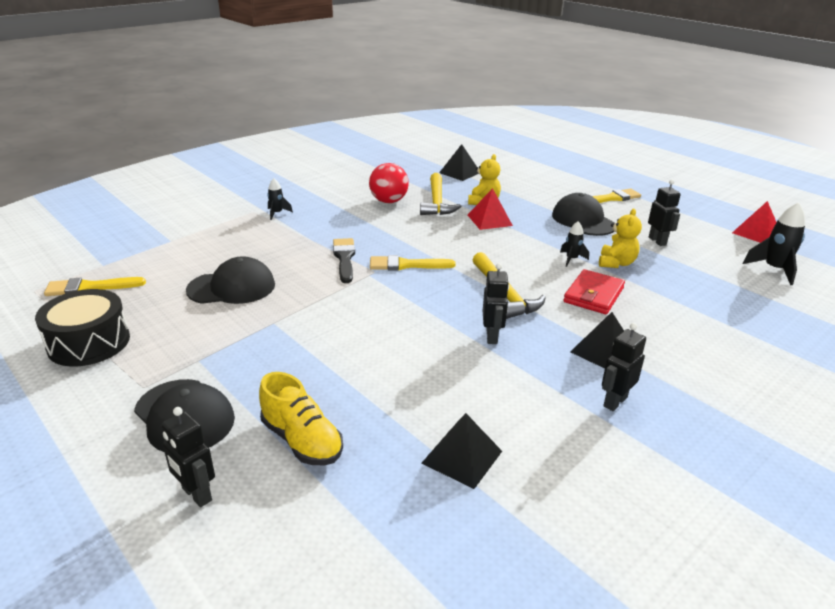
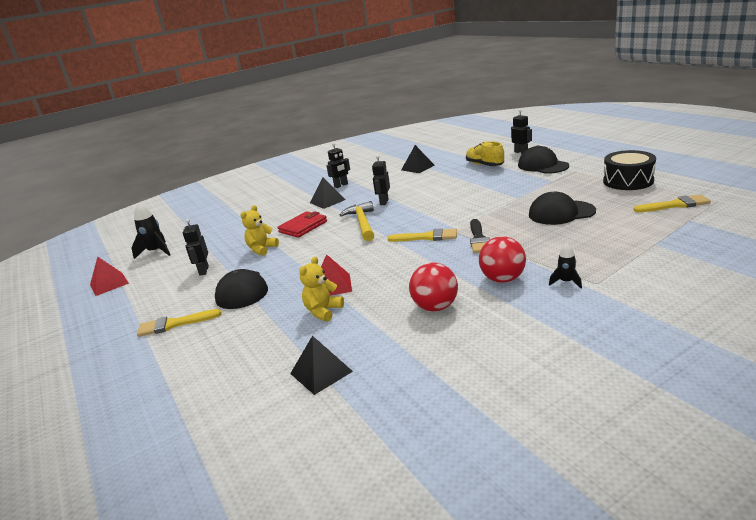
camera: 165 degrees left, 5 degrees down
yellow hammer [420,173,461,215] -> none
black rocket [560,221,589,267] -> none
none -> red ball [479,236,526,283]

